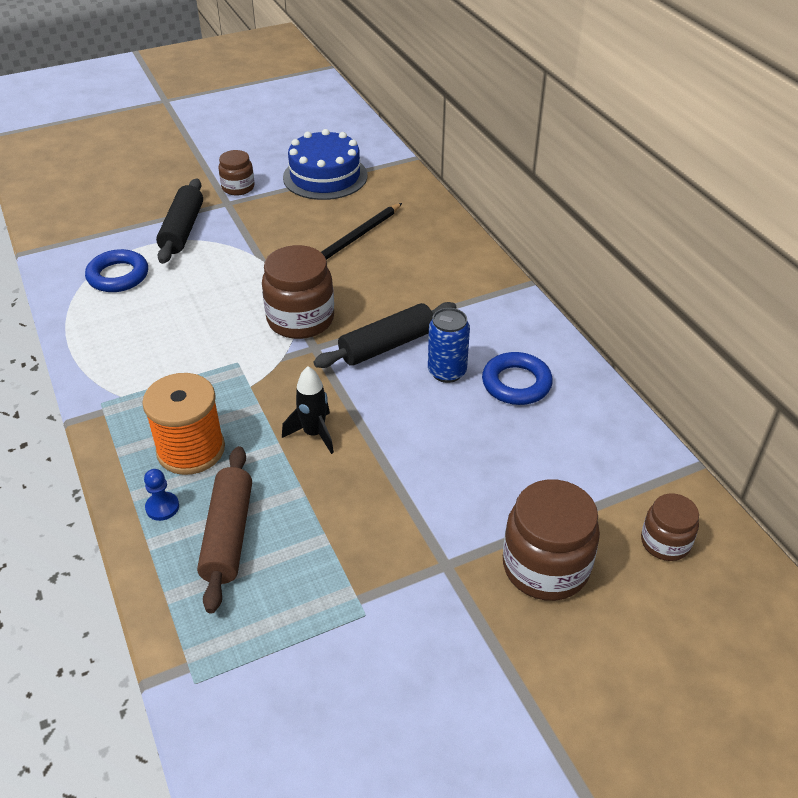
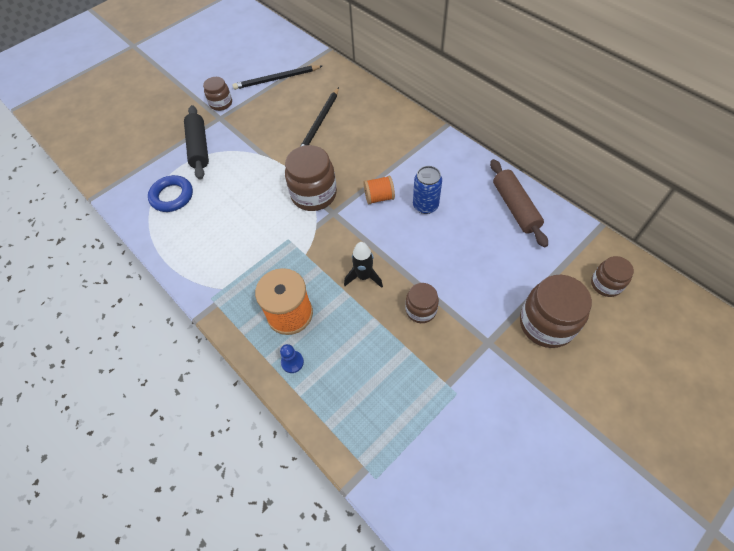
camera: 15 degrees left, 15 degrees up
brown rolling pin [197,446,252,613] -> brown rolling pin moved to [490,159,548,247]
blue cake [283,129,367,200] -> black pencil [232,65,322,90]
black rolling pin [313,302,456,368] -> orange spool [364,176,395,204]
blue ring [482,352,553,405] -> none
none -> brown jar [405,283,439,323]

